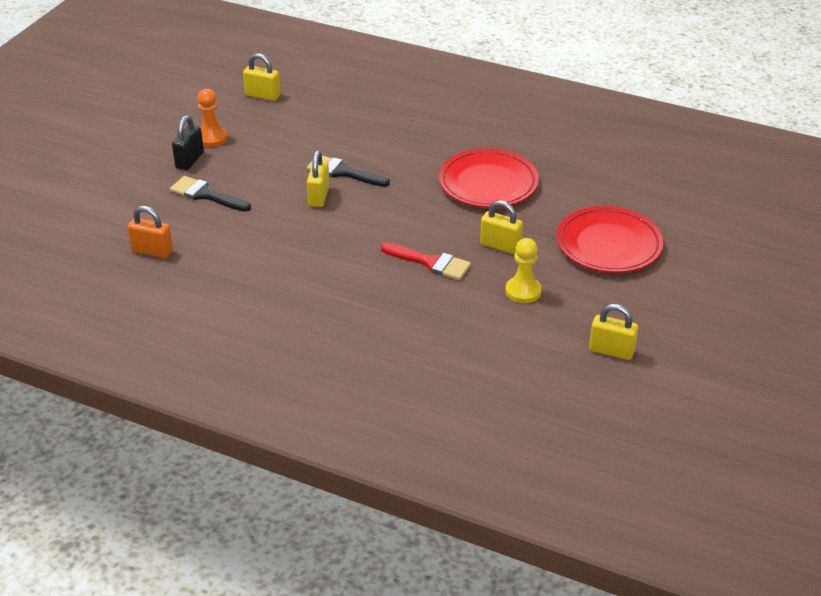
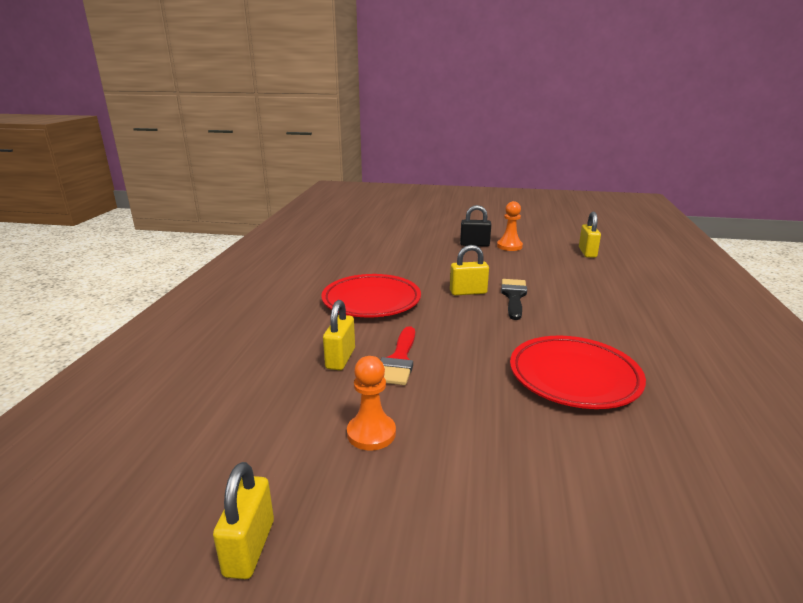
camera: 75 degrees right, 15 degrees down
orange padlock [127,206,173,258] -> none
black brush [170,176,251,212] -> none
yellow padlock [480,200,523,254] -> yellow padlock moved to [323,300,355,370]
yellow pawn [505,238,542,303] -> orange pawn [347,356,396,451]
red plate [557,206,663,273] -> red plate moved to [321,274,421,317]

